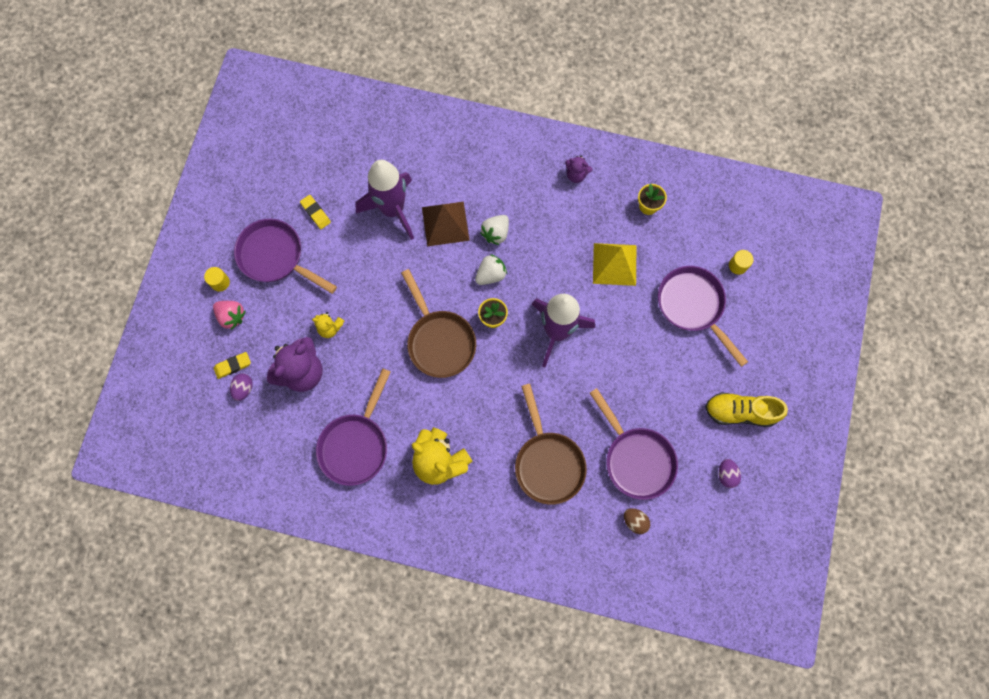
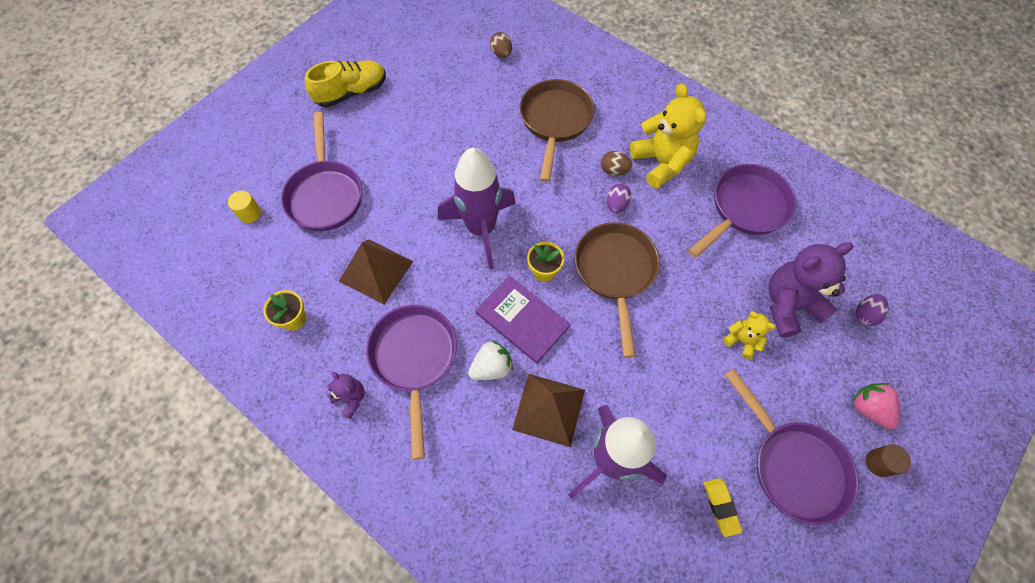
camera: 155 degrees left, 10 degrees down
yellow cylinder [204,267,230,292] -> brown cylinder [866,444,911,477]
yellow eraser [214,352,251,379] -> none
white strawberry [475,254,507,285] -> purple book [476,276,571,364]
purple pan [590,388,678,500] -> purple pan moved to [366,305,457,460]
yellow pyramid [593,243,636,286] -> brown pyramid [339,240,413,304]
yellow shoe [705,392,788,427] -> yellow shoe turned 60 degrees counterclockwise [305,60,386,107]
purple egg [719,459,741,488] -> purple egg moved to [606,184,631,213]
none -> brown egg [601,151,632,175]

